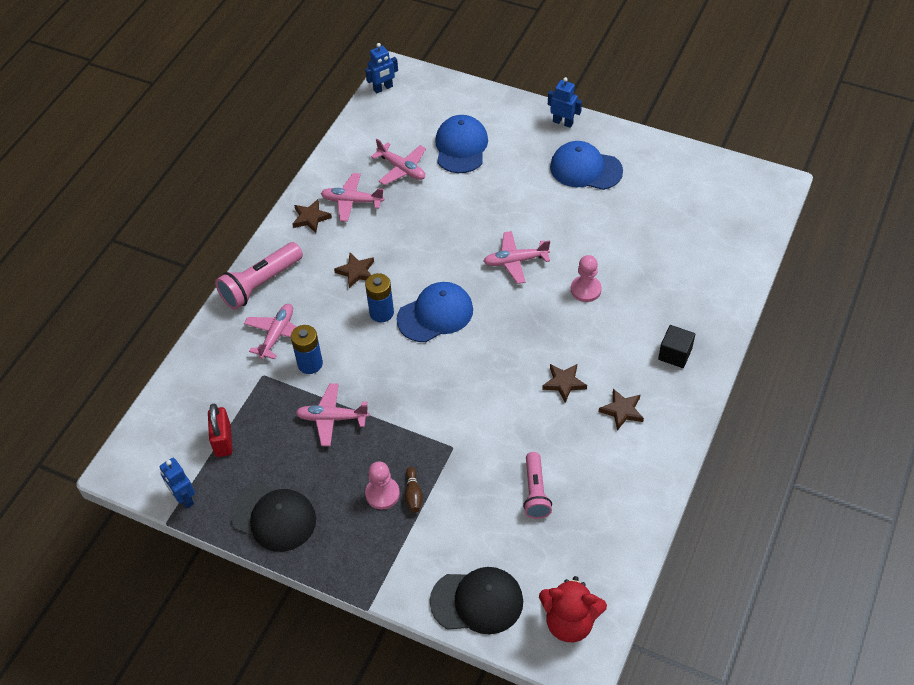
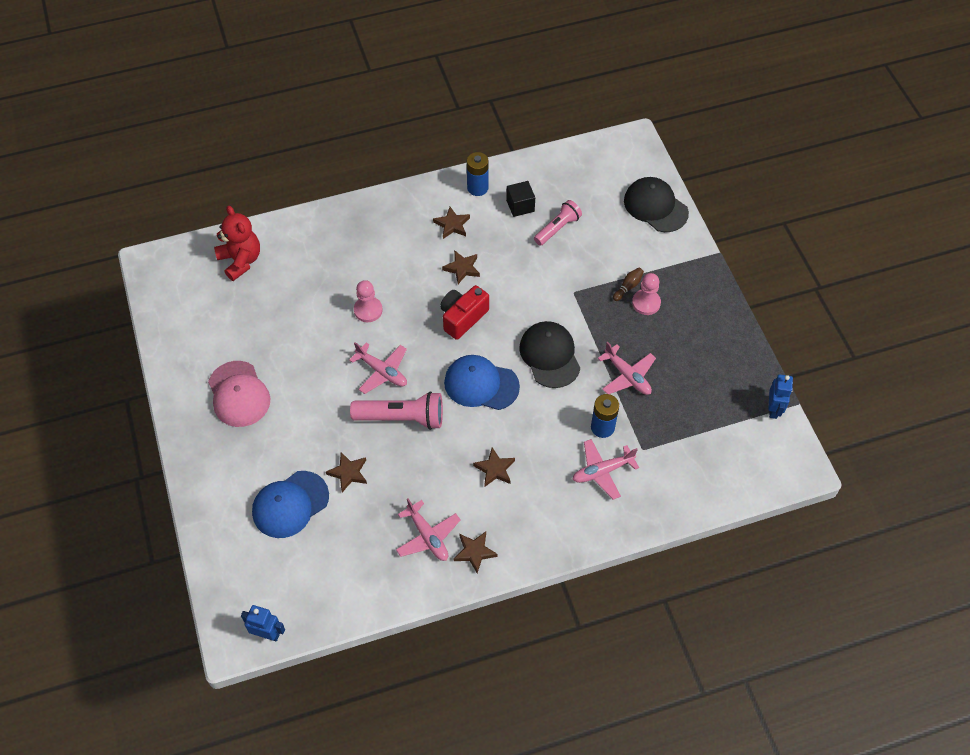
camera: 135 degrees left, 5 degrees up
red padlock [208,404,232,457] -> none
pink flashlight [215,242,303,310] -> pink flashlight moved to [350,391,443,430]
black cap [230,484,316,552] -> black cap moved to [519,321,580,388]
blue battery [365,273,394,323] -> blue battery moved to [467,152,489,196]
pink plane [371,139,426,185] -> none
red teddy bear [539,576,607,642] -> red teddy bear moved to [214,206,260,281]
blue robot [548,77,582,128] -> none
blue cap [550,141,623,190] -> pink cap [208,361,270,427]
black cube [658,325,695,368] -> black cube moved to [506,181,535,217]
none -> brown star [326,452,367,492]
none -> red camera [440,285,489,340]

